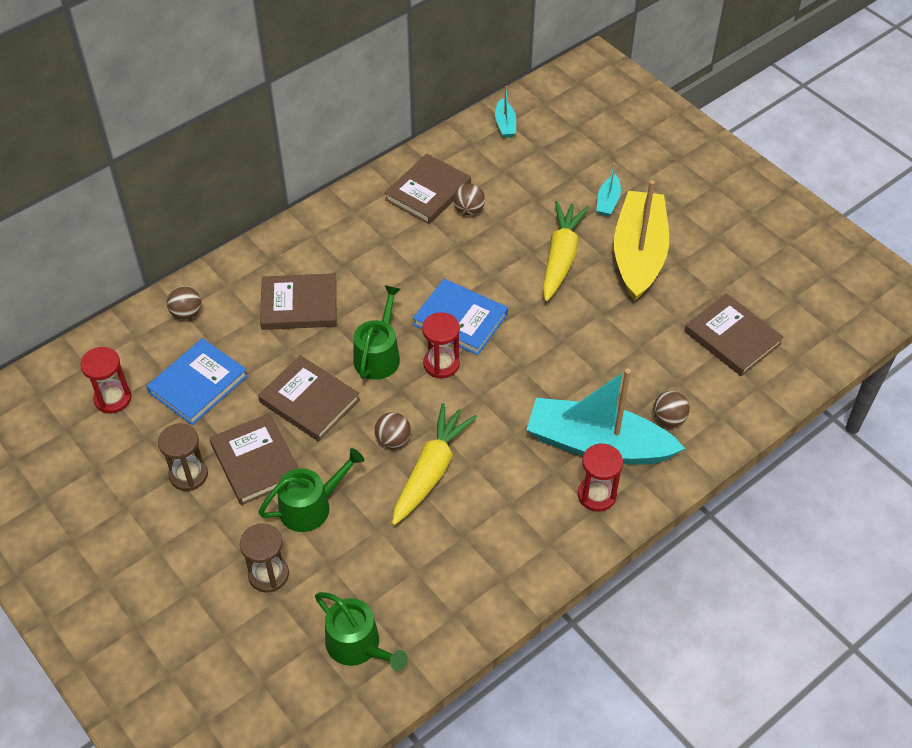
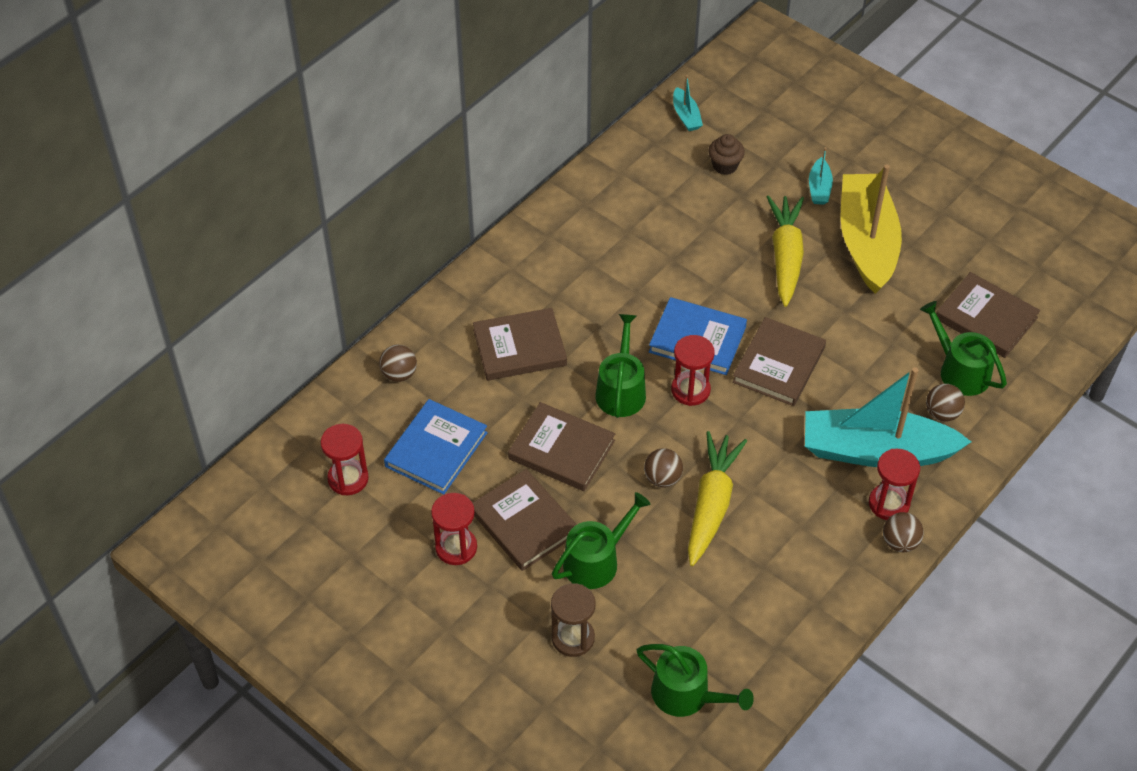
camera: 10 degrees left, 0 degrees up
brown hourglass [158,423,208,491] -> red hourglass [431,493,477,565]
brown book [385,153,471,224] -> brown book moved to [732,317,826,406]
brown ball [453,183,485,215] -> brown ball moved to [883,512,924,552]
none -> brown cupcake [709,134,745,175]
none -> green watering can [920,301,1007,396]

